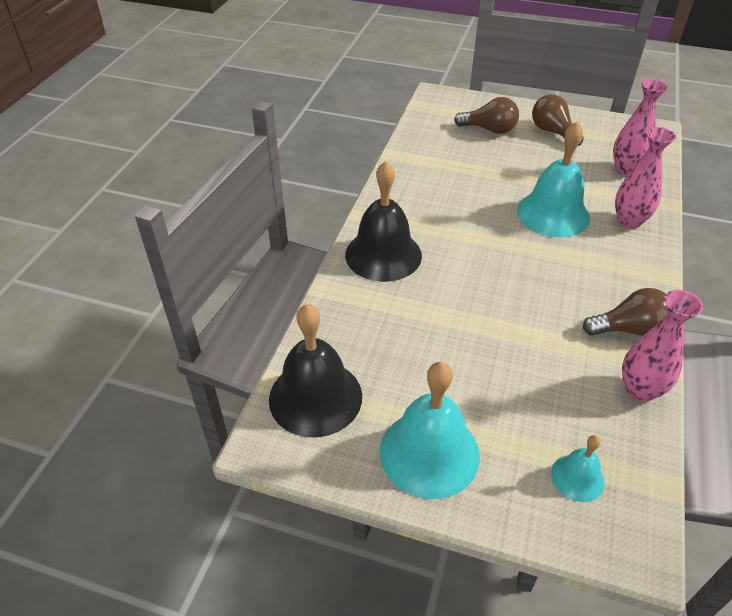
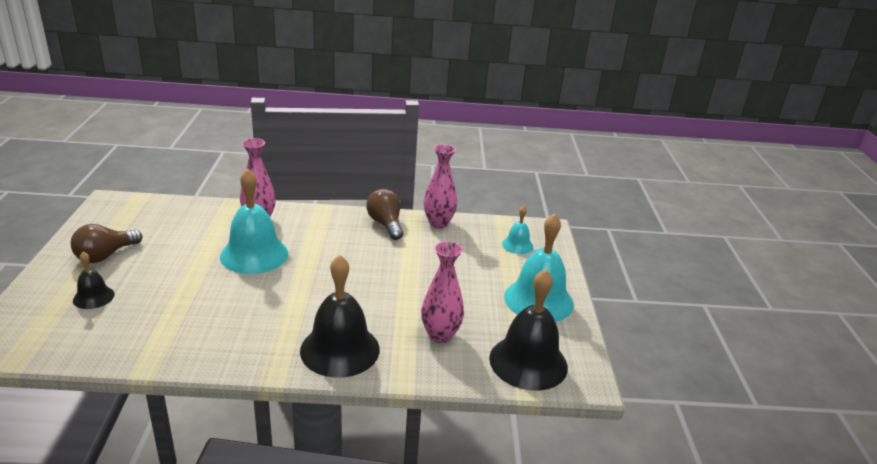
camera: 110 degrees left, 15 degrees down
brown light bulb [454,97,519,134] -> black bell [73,252,114,309]
pink vase [613,79,668,176] -> pink vase moved to [421,241,464,343]

